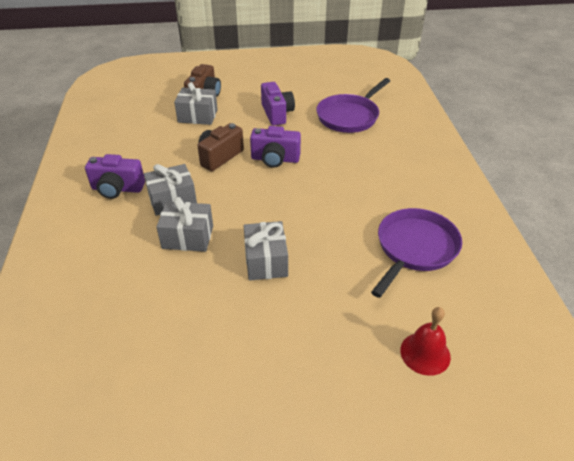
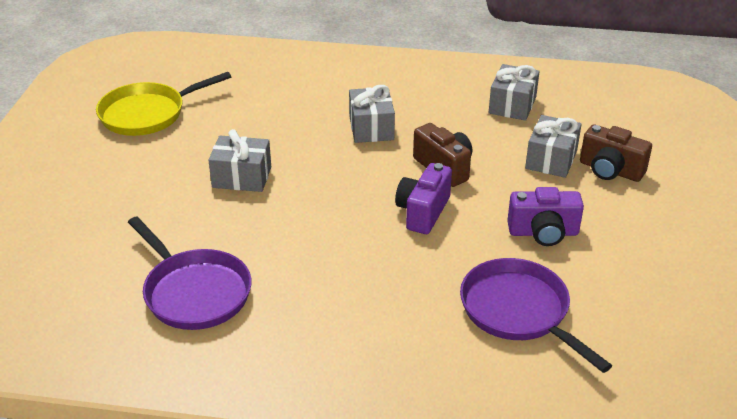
camera: 105 degrees right, 5 degrees down
purple camera [85,154,145,199] -> none
grey gift [156,197,213,252] -> grey gift moved to [489,64,540,121]
red bell [400,307,451,376] -> none
none -> yellow pan [96,72,231,136]

